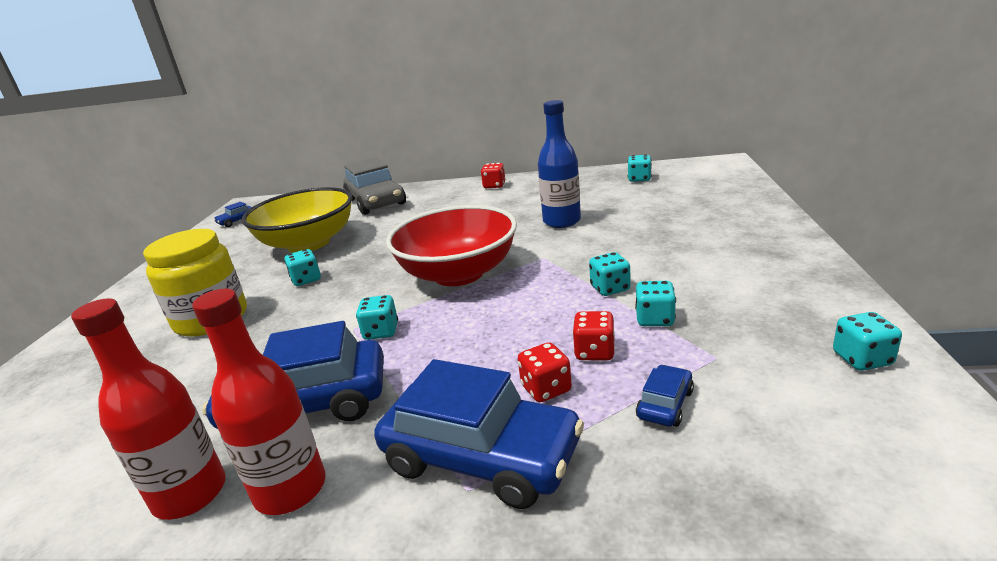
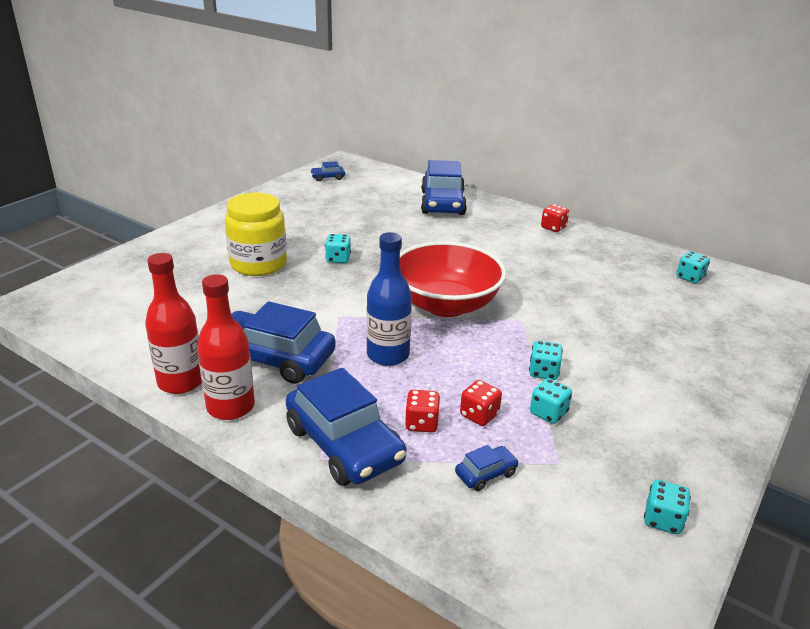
camera: 25 degrees right, 5 degrees up
yellow bowl [242,187,353,253] -> none
grey car [343,158,406,215] -> blue car [421,160,467,215]
turquoise dice [356,295,398,340] -> none
blue bottle [538,100,581,228] -> blue bottle moved to [366,232,412,366]

